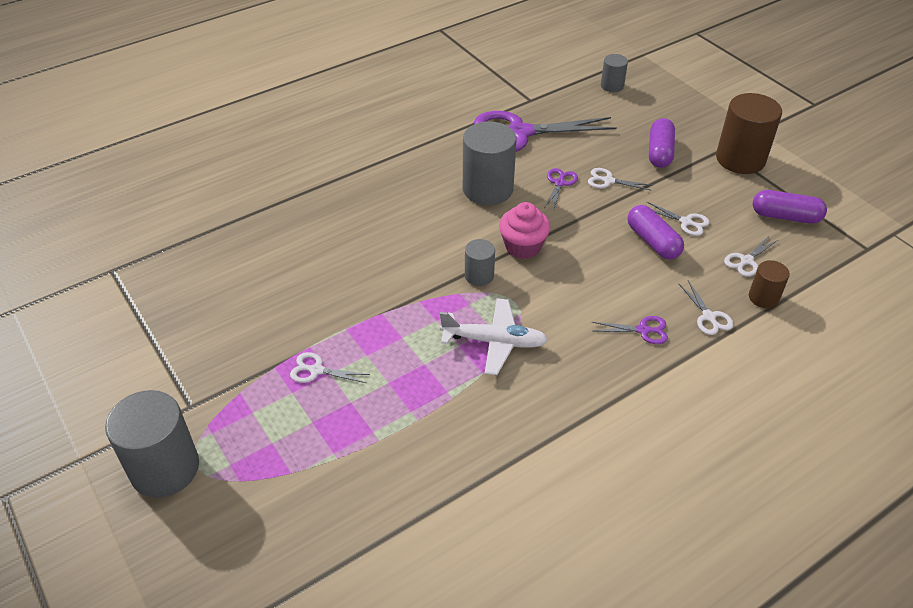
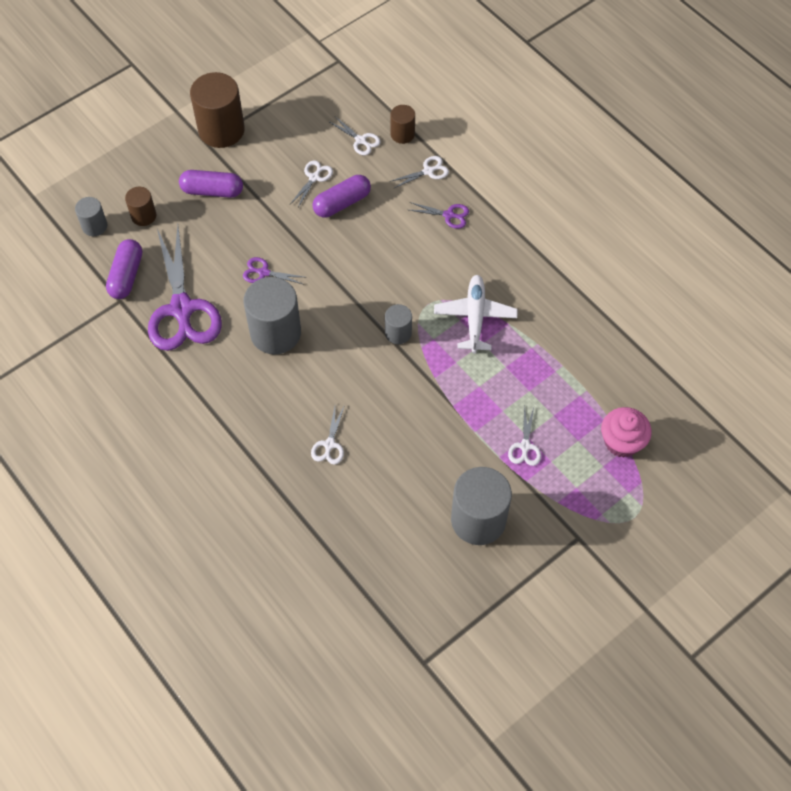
camera: 95 degrees left, 15 degrees up
grey cylinder [105,390,199,498] -> grey cylinder moved to [451,467,512,545]
pink cupcake [499,202,550,259] -> pink cupcake moved to [601,407,652,458]
white scissors [588,168,653,191] -> white scissors moved to [311,405,345,464]
purple scissors [592,316,668,344] -> purple scissors turned 105 degrees clockwise [409,202,469,229]
purple capsule [753,190,827,224] -> purple capsule moved to [106,239,142,299]
none -> brown cylinder [125,187,156,226]

